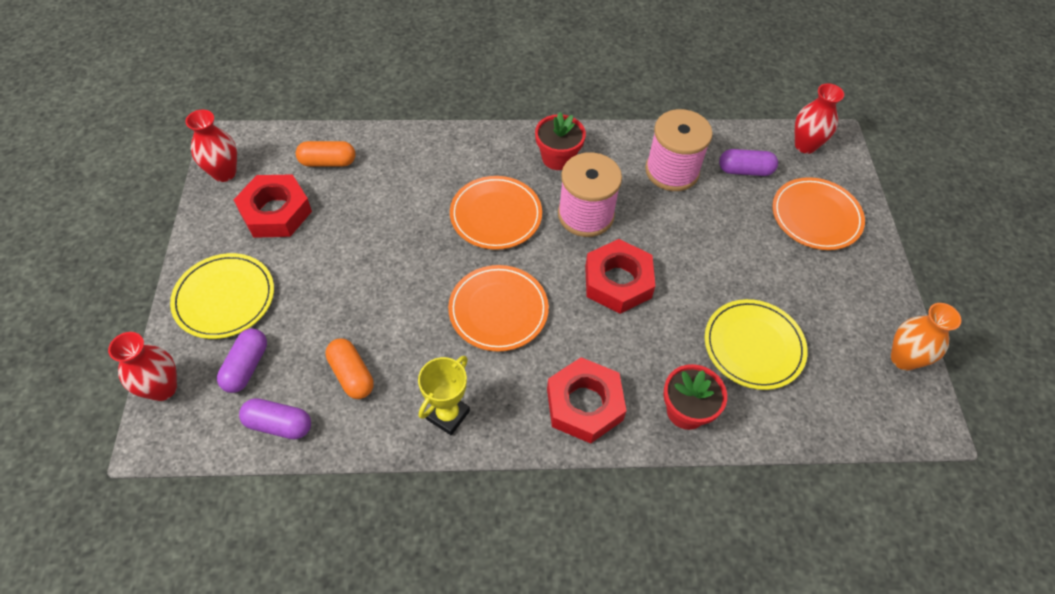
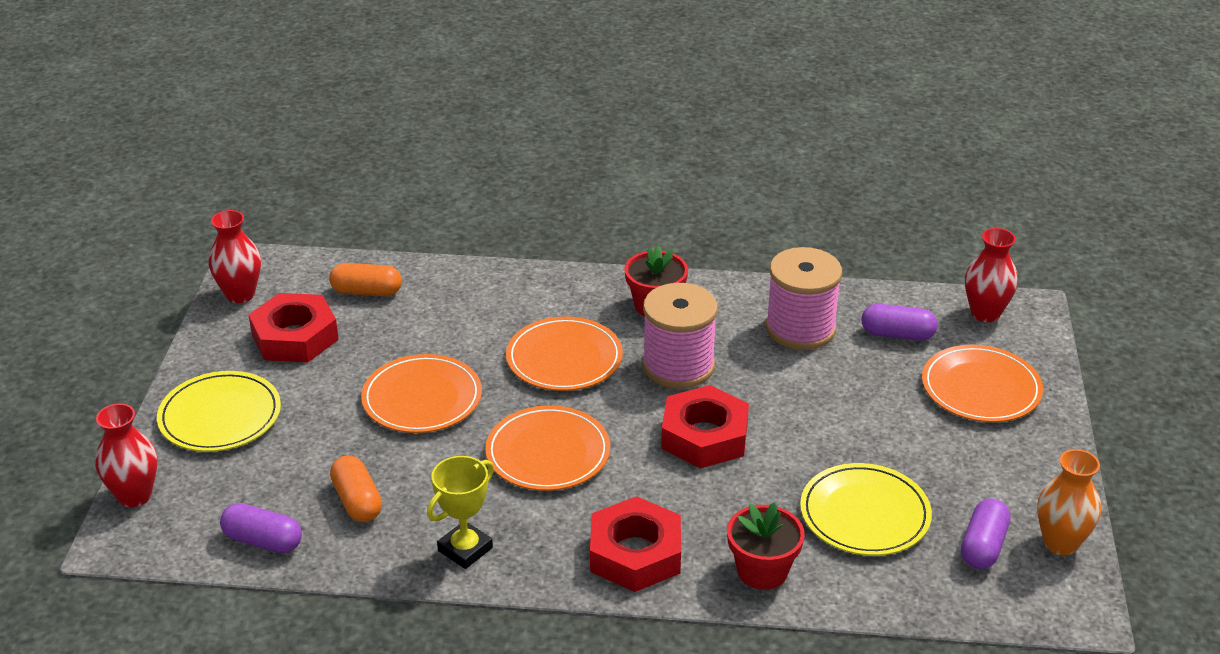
camera: 10 degrees right, 20 degrees down
purple capsule [217,329,267,393] -> purple capsule moved to [961,498,1010,569]
none -> orange plate [361,354,482,433]

